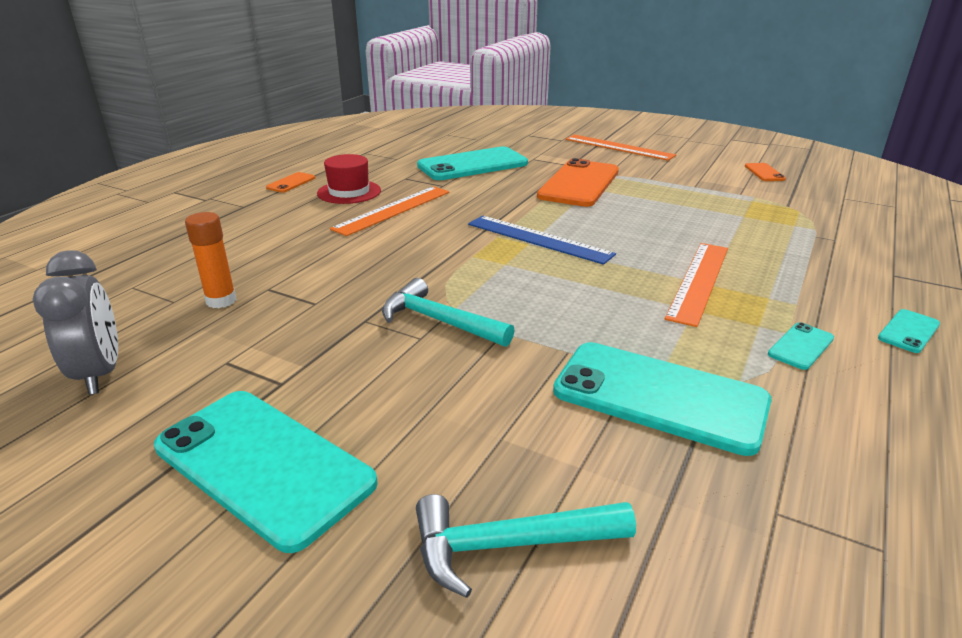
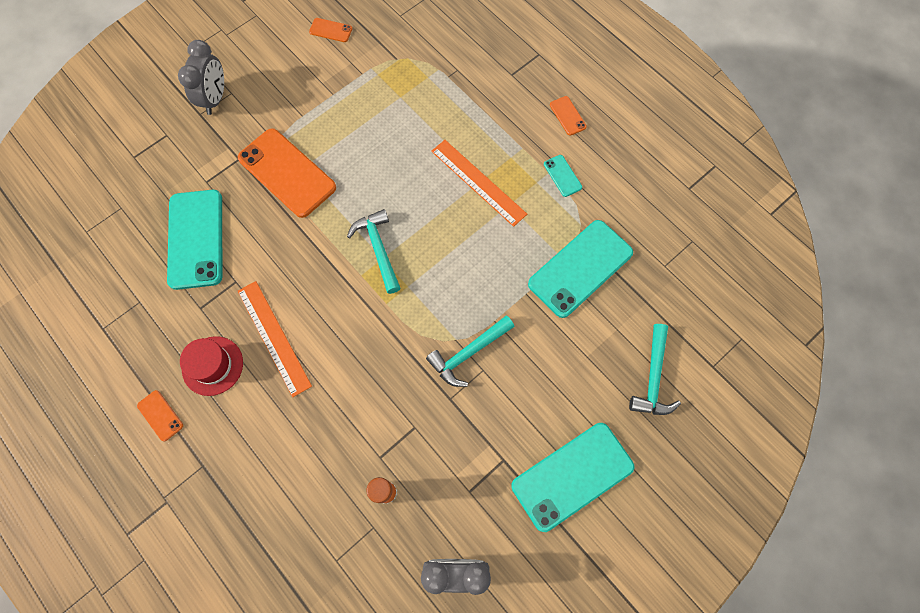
camera: 70 degrees left, 40 degrees up
blue ruler [468,216,616,265] -> turquoise hammer [347,209,400,294]
orange ruler [565,134,676,161] -> grey clock [178,40,224,115]
turquoise phone [878,309,940,353] -> orange phone [550,96,587,136]

